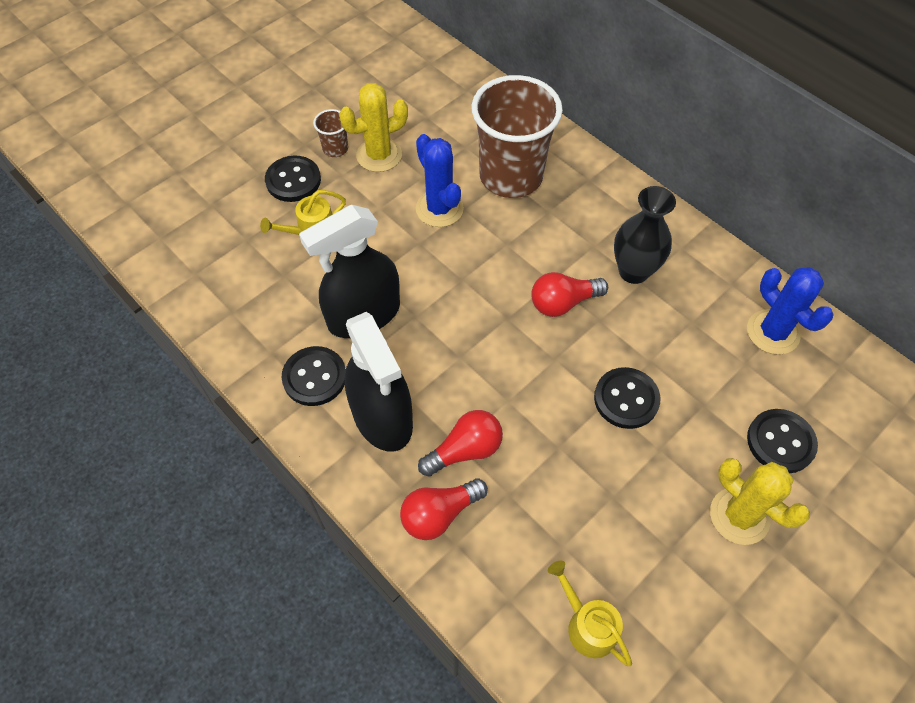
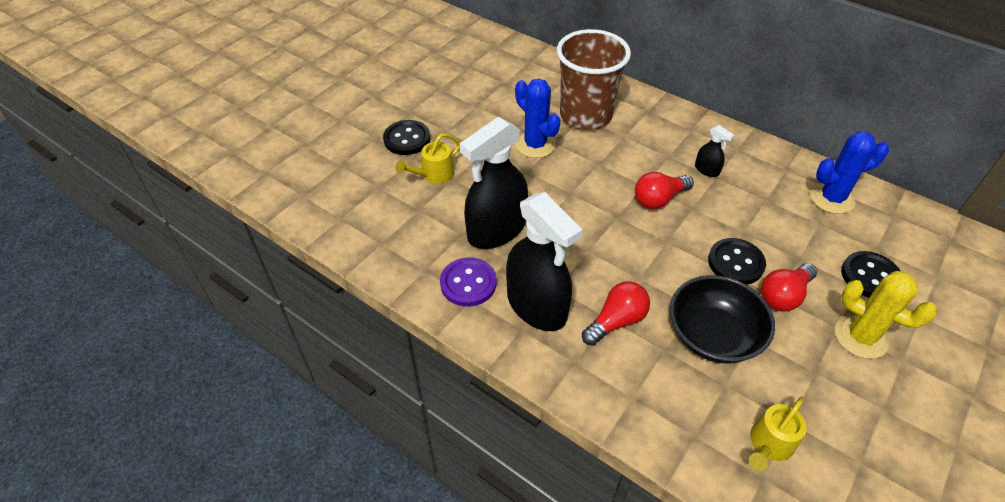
camera: 10 degrees left, 10 degrees down
black button [282,346,346,406] -> purple button [440,257,497,306]
brown cup [313,109,348,157] -> none
yellow cactus [339,83,408,172] -> none
red light bulb [400,478,488,540] -> red light bulb moved to [761,263,817,311]
yellow watering can [548,561,632,666] -> yellow watering can turned 90 degrees counterclockwise [749,397,807,471]
black vase [614,186,676,284] -> black spray bottle [695,125,735,177]
blue cactus [747,267,834,355] -> blue cactus turned 60 degrees counterclockwise [810,131,889,214]
none -> black bowl [670,275,775,364]

